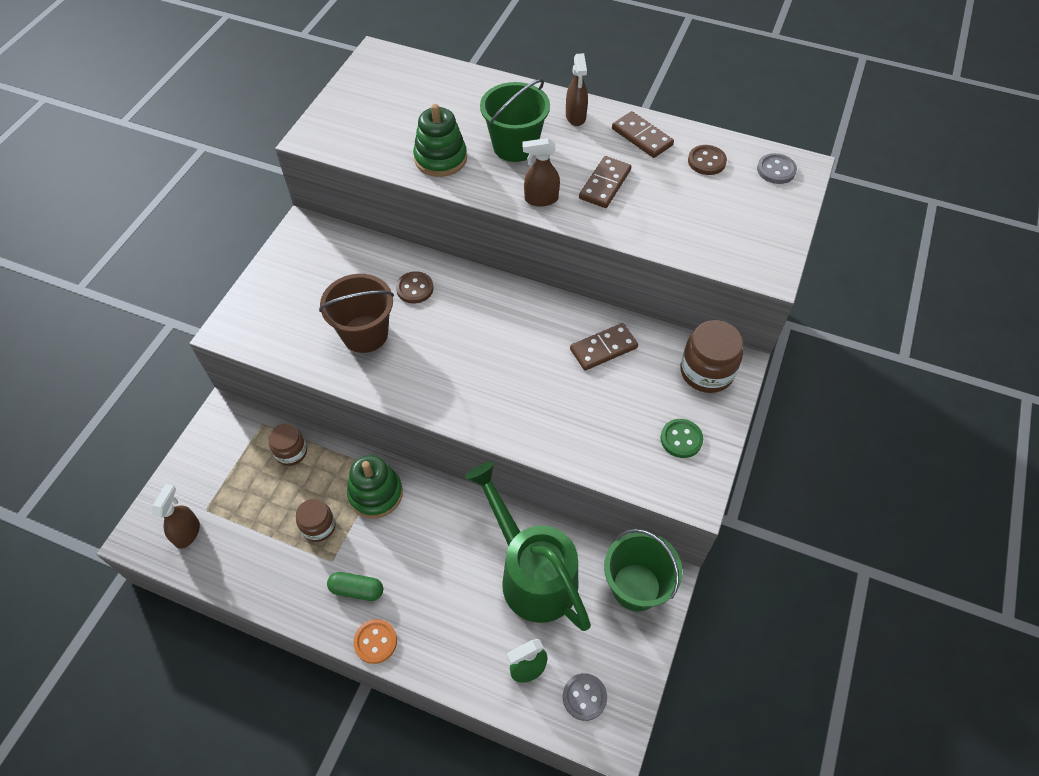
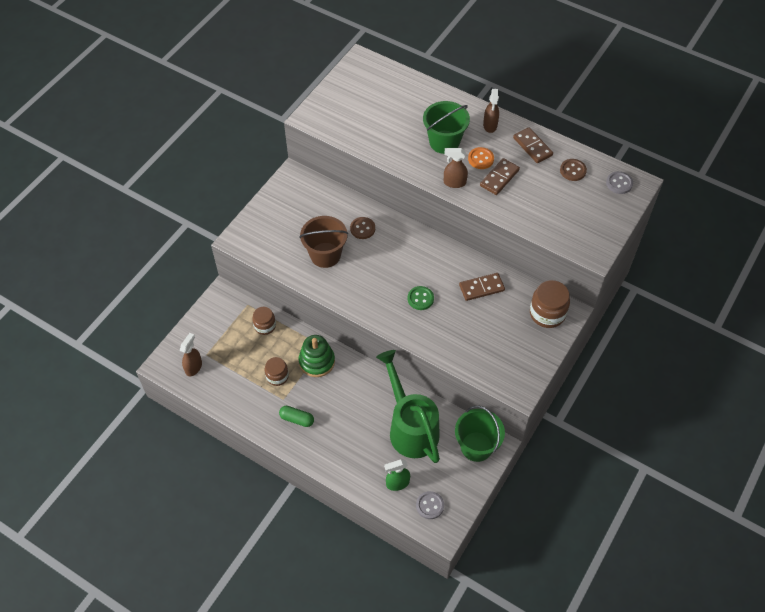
camera: 10 degrees right, 0 degrees up
orange button [353,619,397,664] -> orange button moved to [468,147,494,169]
green stacking toy [413,104,467,177] -> none
green button [661,419,703,458] -> green button moved to [408,286,434,310]

